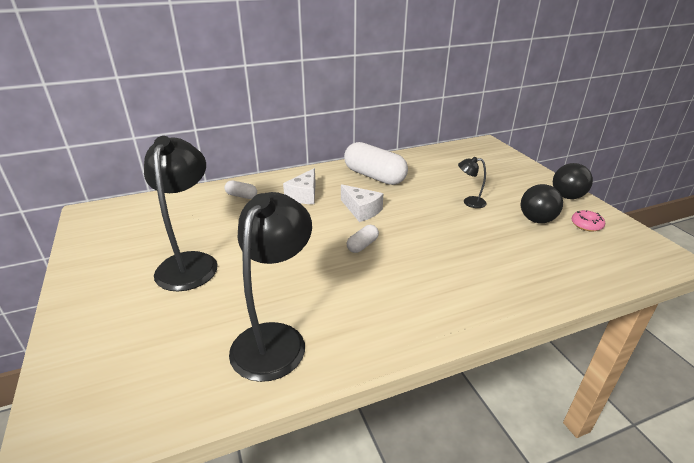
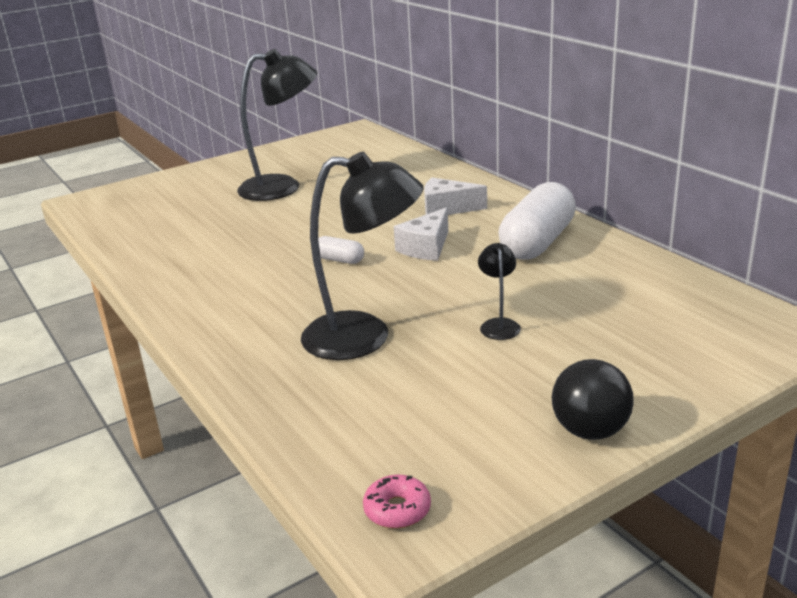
camera: 80 degrees right, 5 degrees down
white capsule [224,181,257,199] -> none
black lamp [229,192,312,382] -> black lamp moved to [301,152,423,360]
black ball [521,184,563,223] -> none
pink donut [571,210,605,232] -> pink donut moved to [363,475,431,529]

